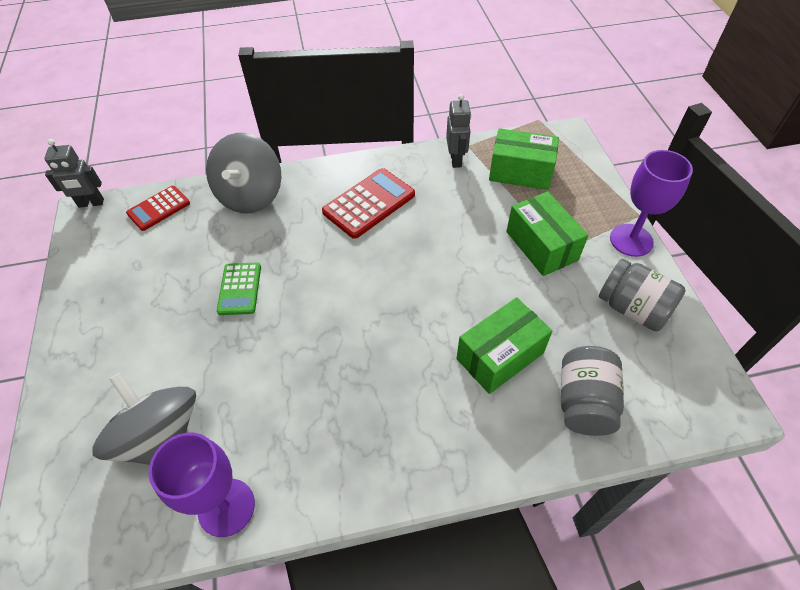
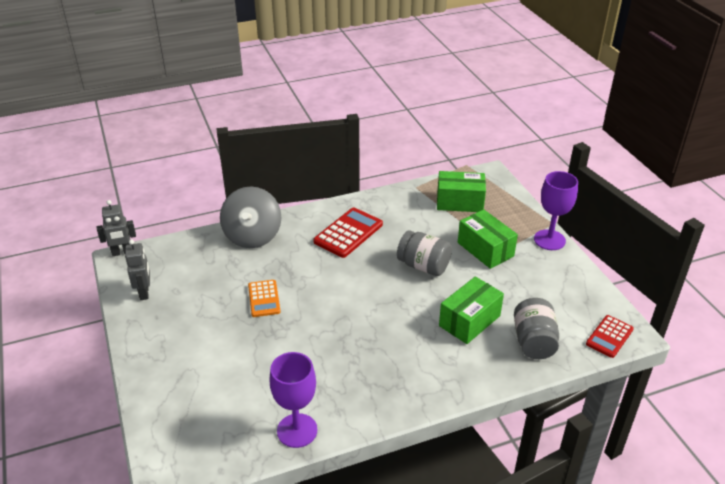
camera: 10 degrees left, 15 degrees down
grey spinning top [93,372,196,465] -> none
red calculator [126,186,190,231] -> red calculator moved to [586,315,634,358]
green calculator [217,263,261,315] -> orange calculator [248,280,281,317]
grey robot [446,94,471,168] -> grey robot moved to [125,239,150,300]
grey jar [599,259,686,331] -> grey jar moved to [397,230,452,276]

